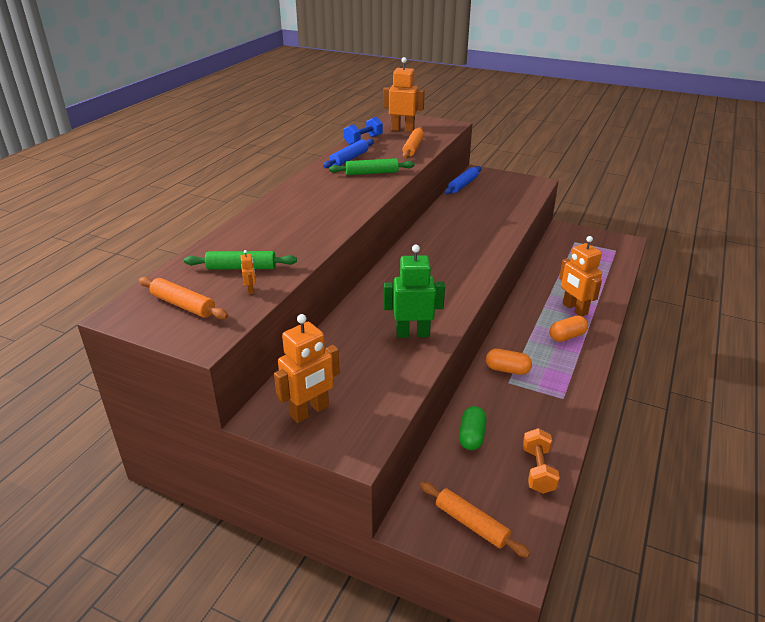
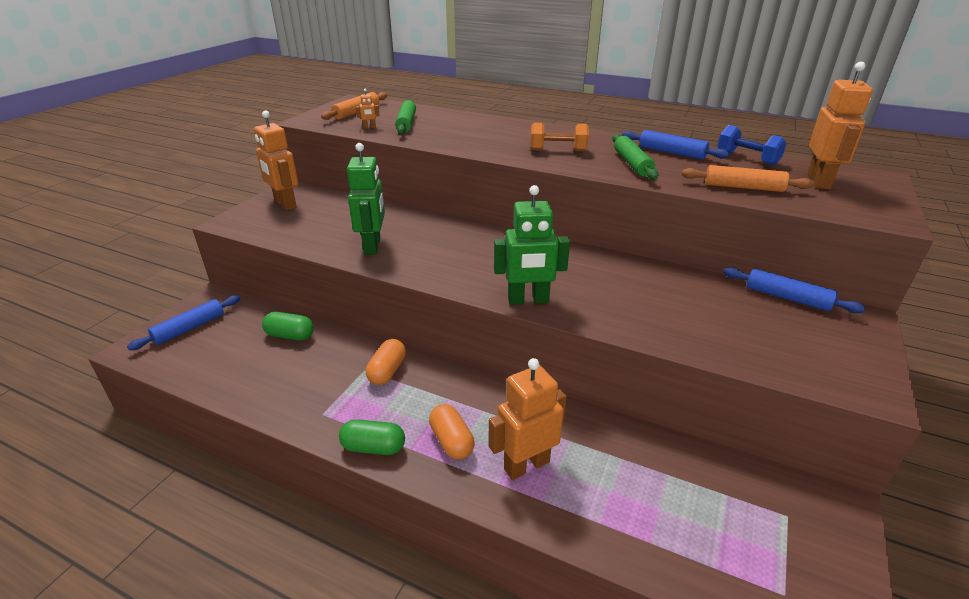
camera: 90 degrees right, 0 degrees up
orange rolling pin [420,482,530,558] -> blue rolling pin [127,295,240,350]
orange dumbbell [523,428,560,494] -> orange dumbbell moved to [530,123,589,151]
none -> green capsule [339,419,405,455]
none -> green robot [494,185,570,305]

